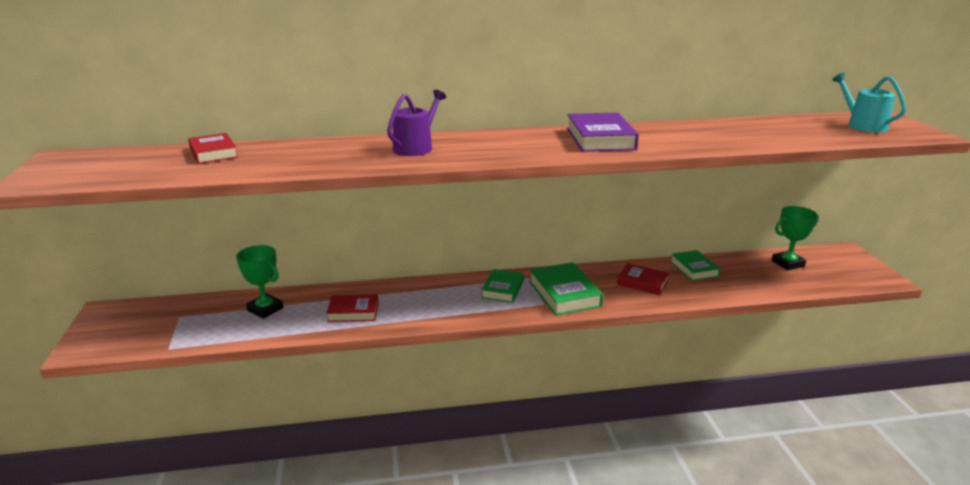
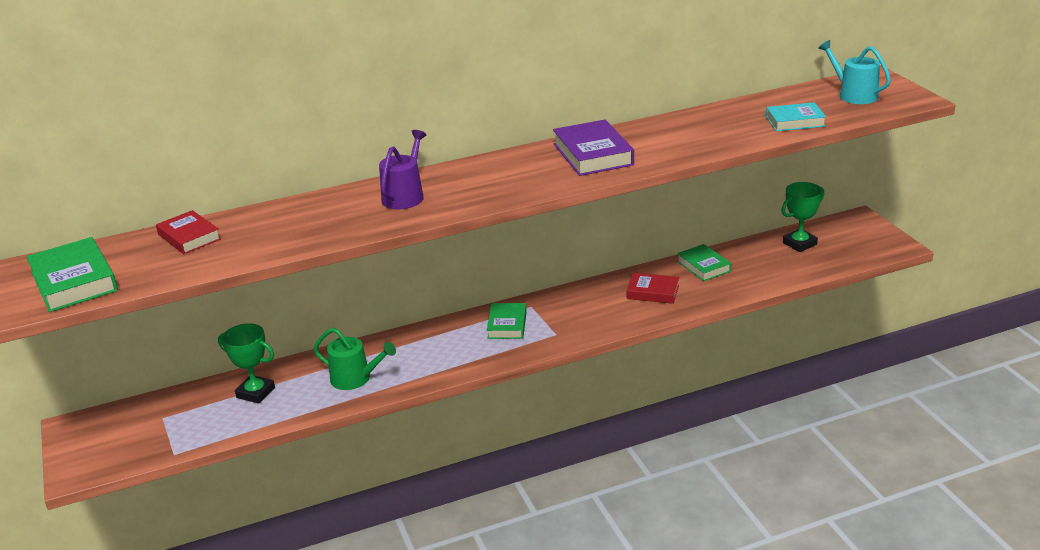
camera: 10 degrees left, 5 degrees up
red book [327,294,379,322] -> green watering can [314,328,396,390]
green book [529,262,603,315] -> green book moved to [26,237,118,312]
none -> turquoise book [766,102,826,131]

